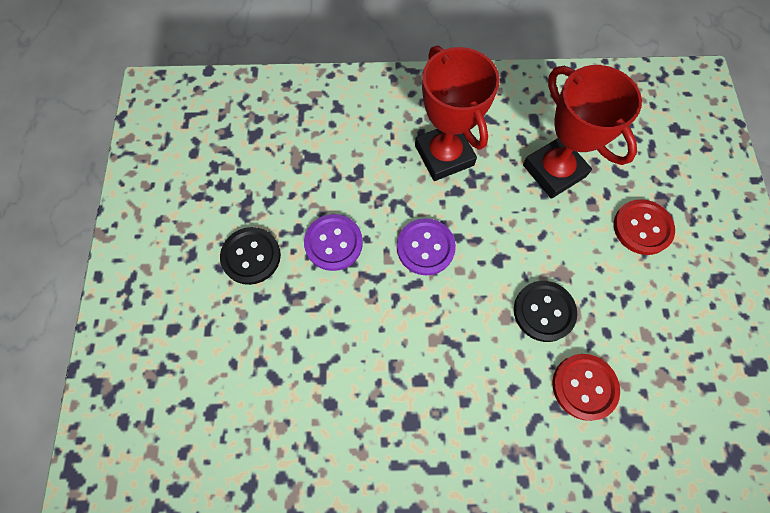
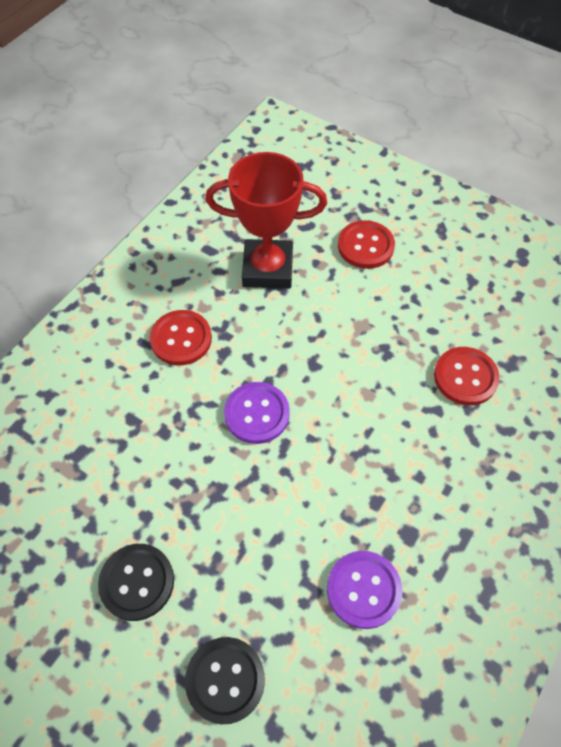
camera: 55 degrees left, 10 degrees down
purple button [304,214,363,271] -> purple button moved to [327,551,402,629]
red trophy [415,45,500,181] -> red button [150,310,212,365]
black button [514,281,577,342] -> black button moved to [185,637,265,724]

